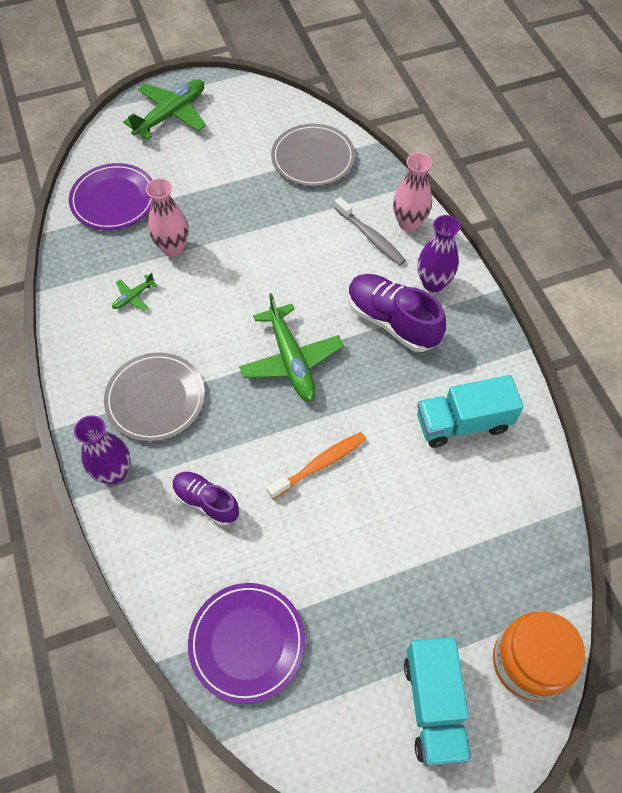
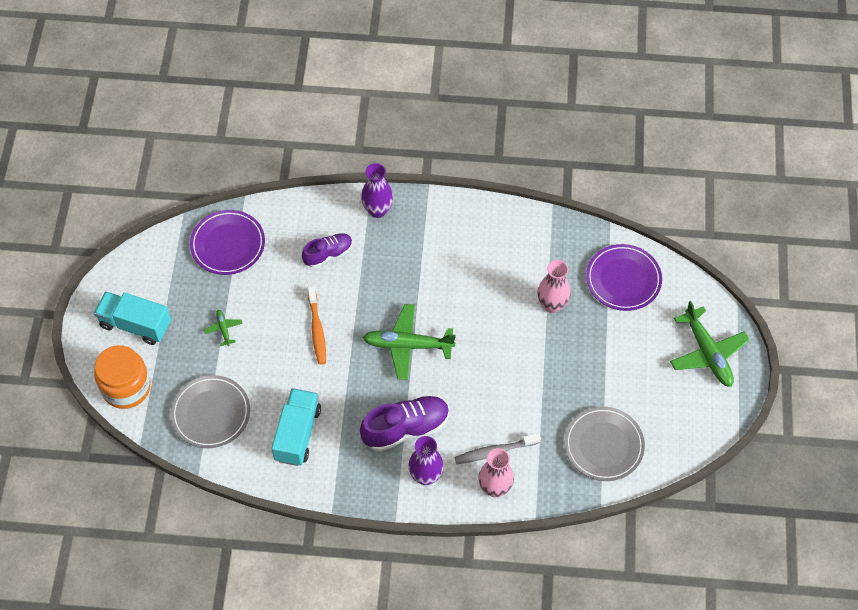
camera: 115 degrees right, 0 degrees up
grey plate [104,352,205,442] -> grey plate moved to [170,375,250,448]
green plane [112,273,158,311] -> green plane moved to [204,310,243,346]

